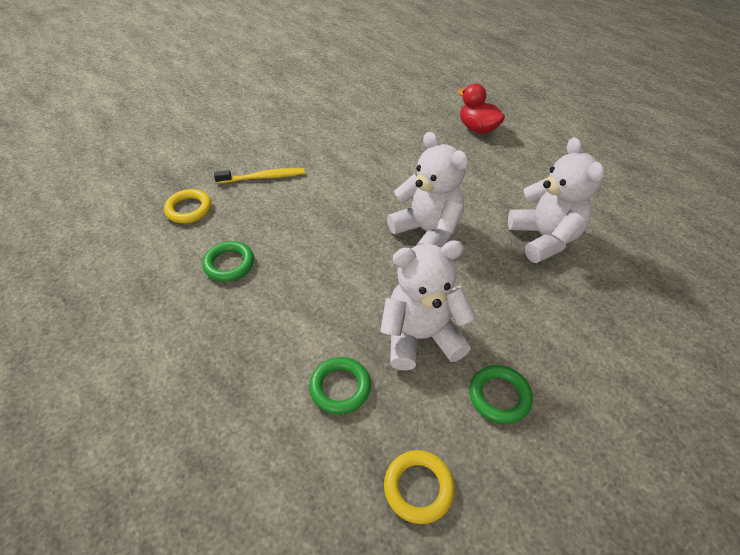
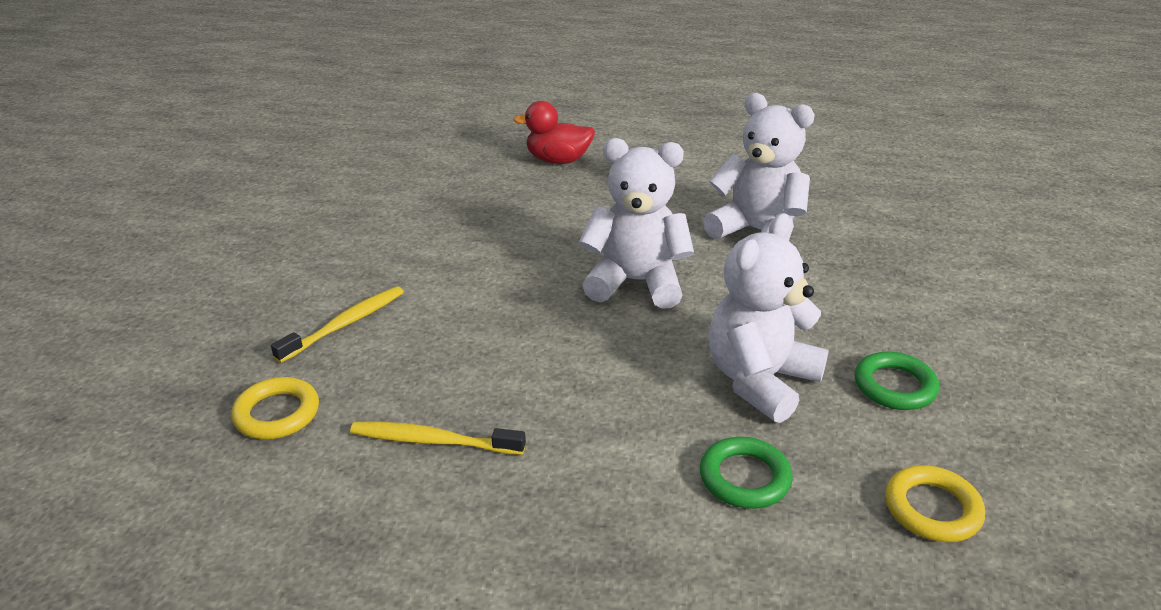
camera: 40 degrees left, 15 degrees down
green ring [202,241,254,282] -> yellow toothbrush [350,422,526,455]

